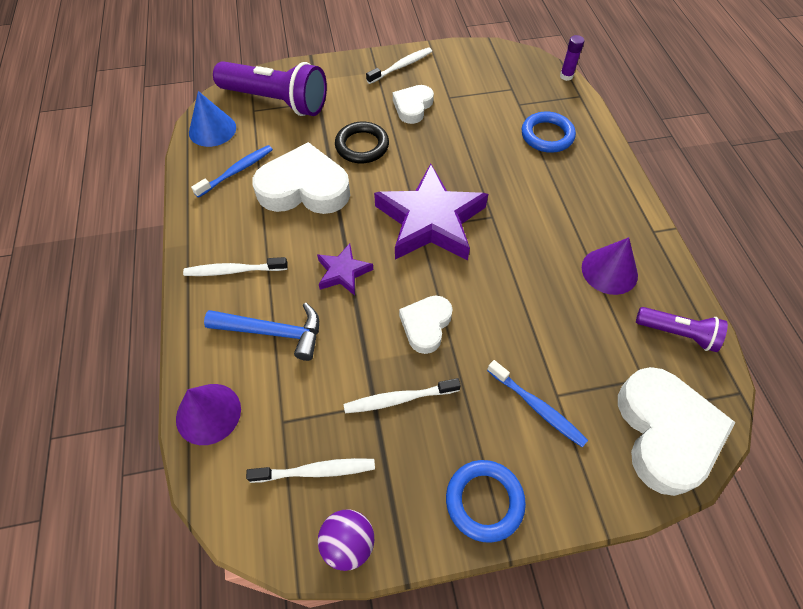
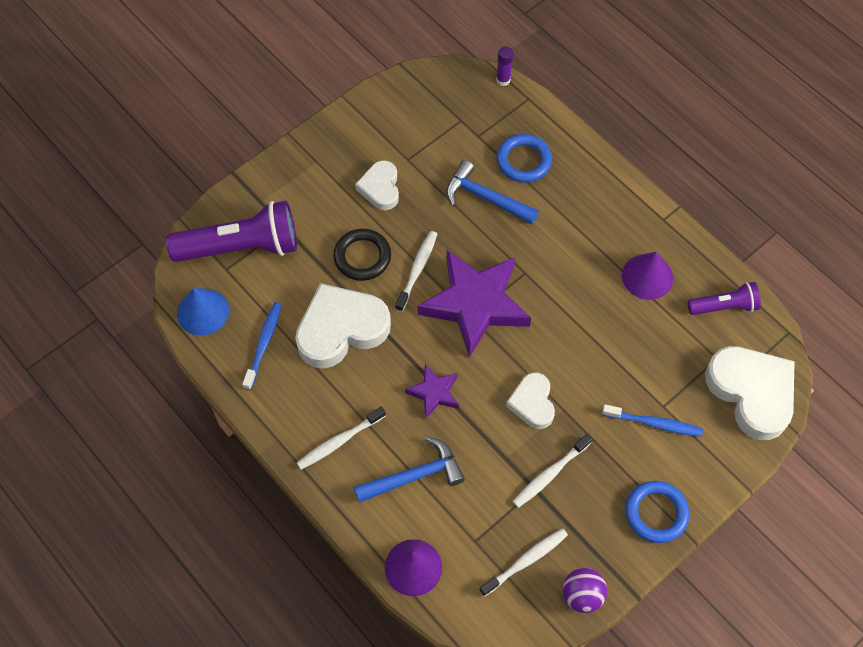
camera: 30 degrees left, 5 degrees up
white toothbrush [366,47,432,84] -> white toothbrush moved to [395,231,437,312]
none -> blue hammer [446,160,539,224]

